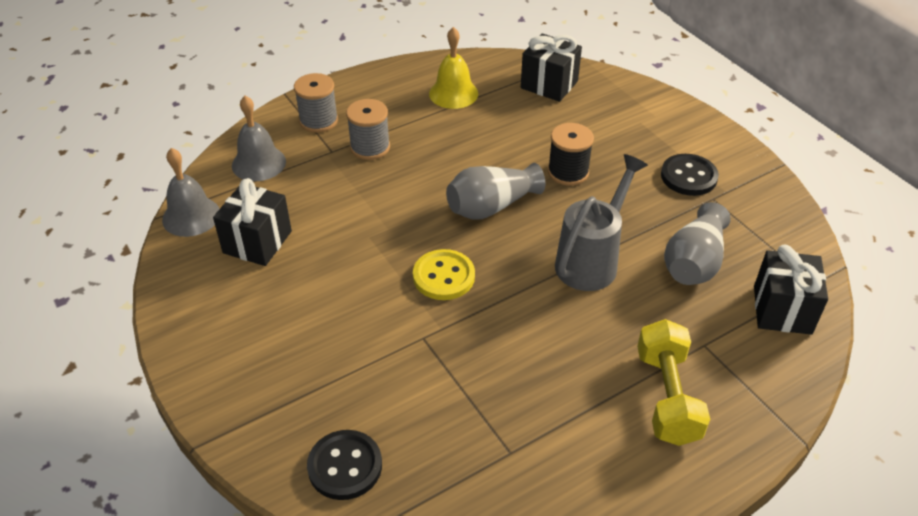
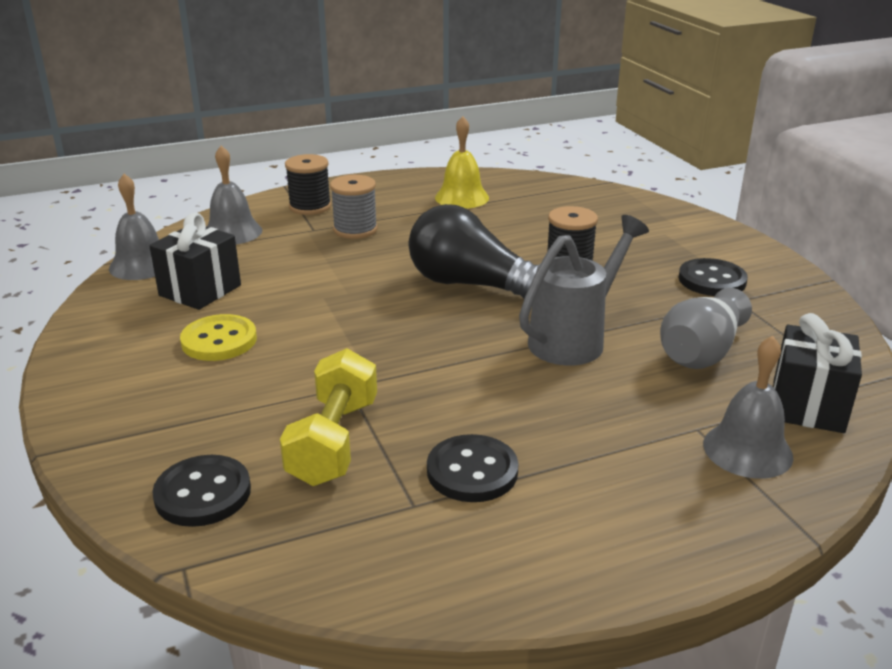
camera: 10 degrees right, 15 degrees down
grey spool [294,73,338,133] -> black spool [285,154,331,215]
yellow button [413,249,475,300] -> yellow button moved to [180,314,257,361]
grey vase [446,163,546,220] -> black light bulb [408,204,538,298]
black gift [521,33,582,102] -> none
yellow dumbbell [637,319,710,446] -> yellow dumbbell moved to [280,348,377,486]
none -> black button [427,434,519,502]
none -> grey bell [703,336,794,479]

